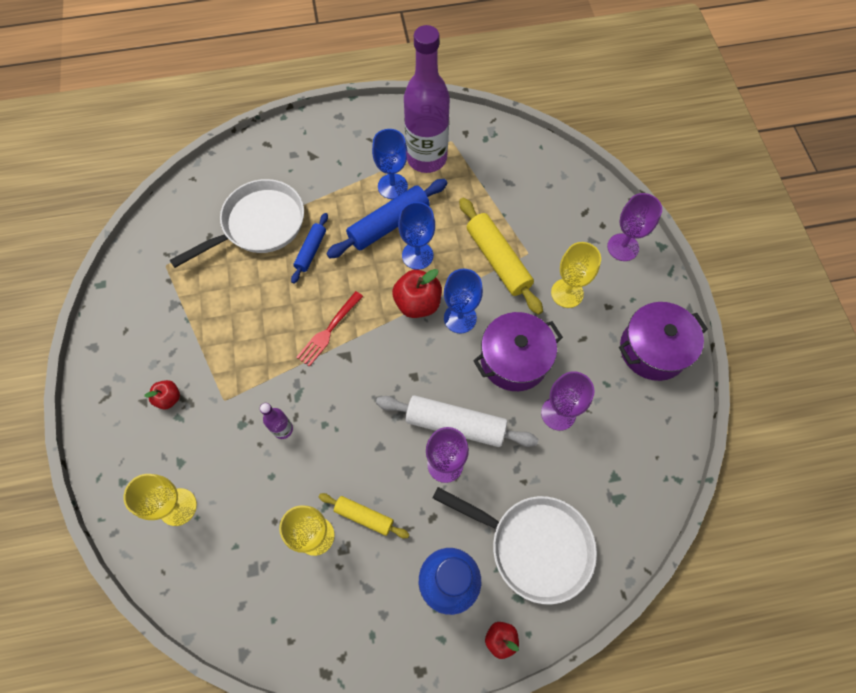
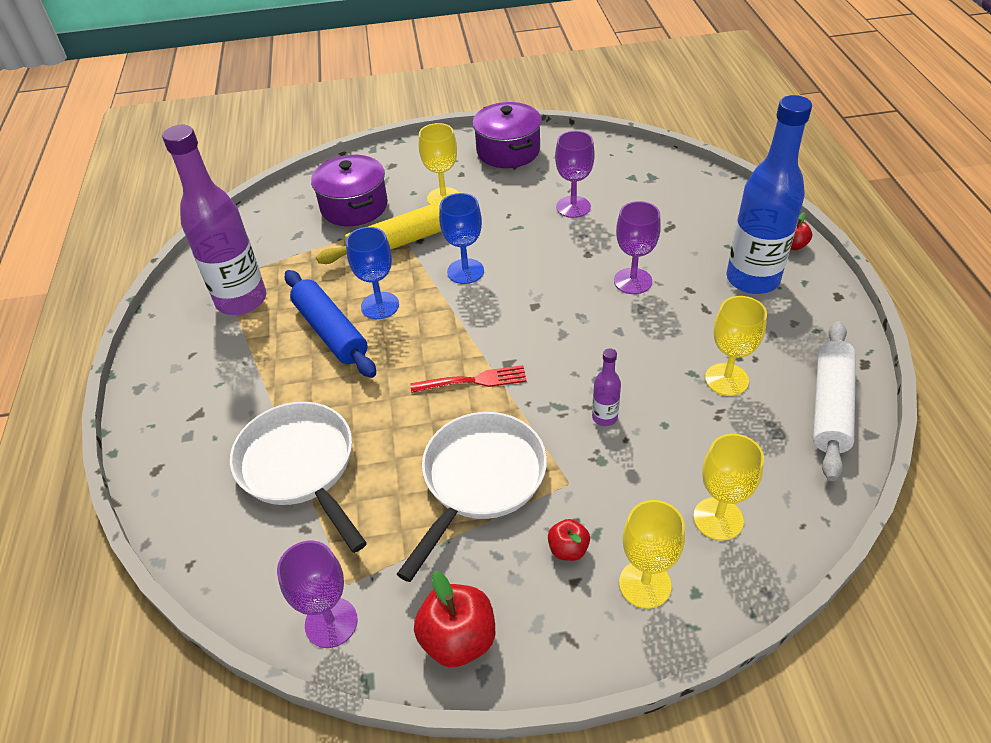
camera: 85 degrees left, 20 degrees down
blue rolling pin [291,213,328,284] -> none
red fork [296,291,363,367] -> red fork turned 45 degrees counterclockwise [410,365,527,393]
yellow rolling pin [319,493,410,538] -> none
blue goblet [372,129,408,199] -> none
white rolling pin [376,395,538,447] -> white rolling pin moved to [813,321,856,481]
red apple [392,269,442,318] -> red apple moved to [414,571,495,667]
white pan [433,487,597,605] -> white pan moved to [397,412,547,582]
purple pot [473,312,563,391] -> purple pot moved to [311,155,388,226]
purple goblet [607,193,662,261] -> purple goblet moved to [277,541,358,648]
none -> yellow goblet [619,500,685,609]

